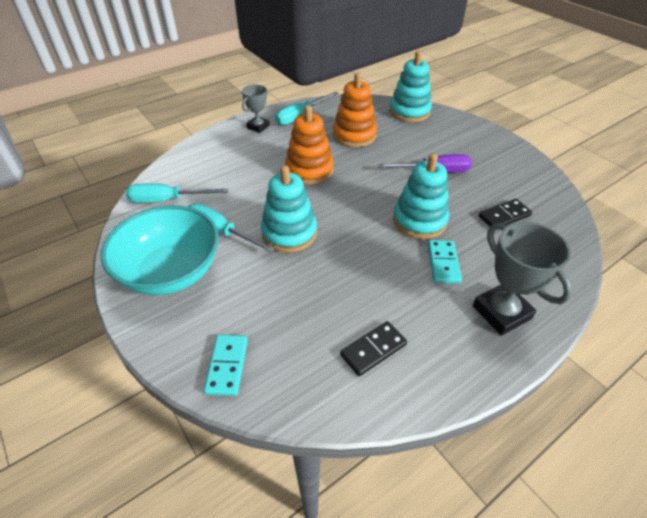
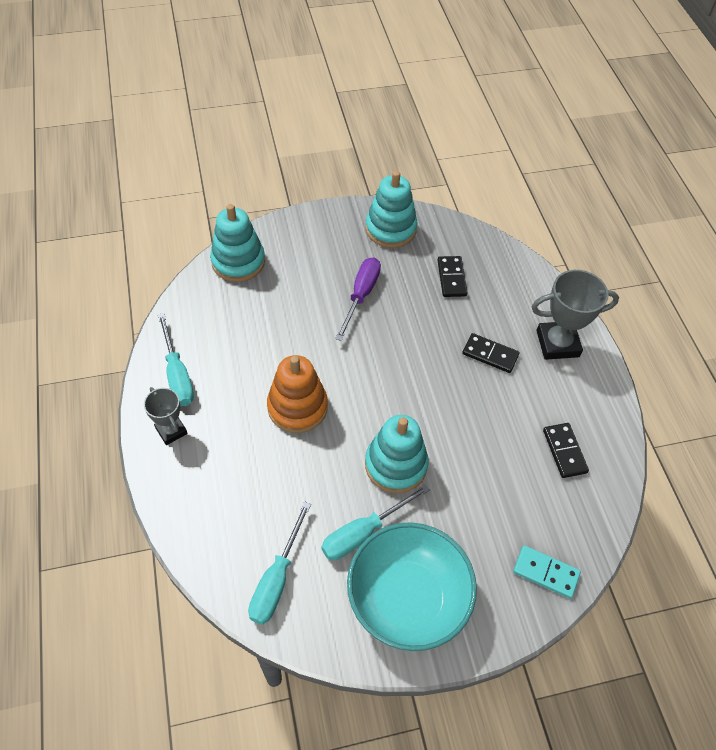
camera: 70 degrees left, 10 degrees up
orange stacking toy [333,73,377,147] -> none
turquoise stacking toy [393,153,449,239] -> turquoise stacking toy moved to [365,171,417,248]
turquoise domino [428,240,462,283] -> black domino [462,333,519,373]

